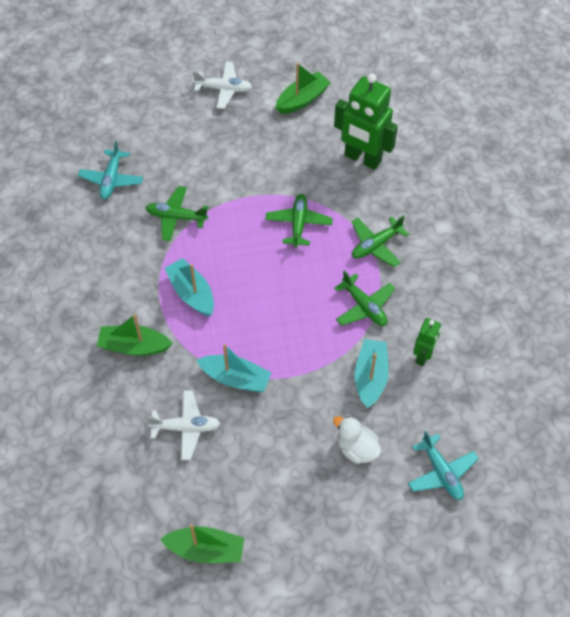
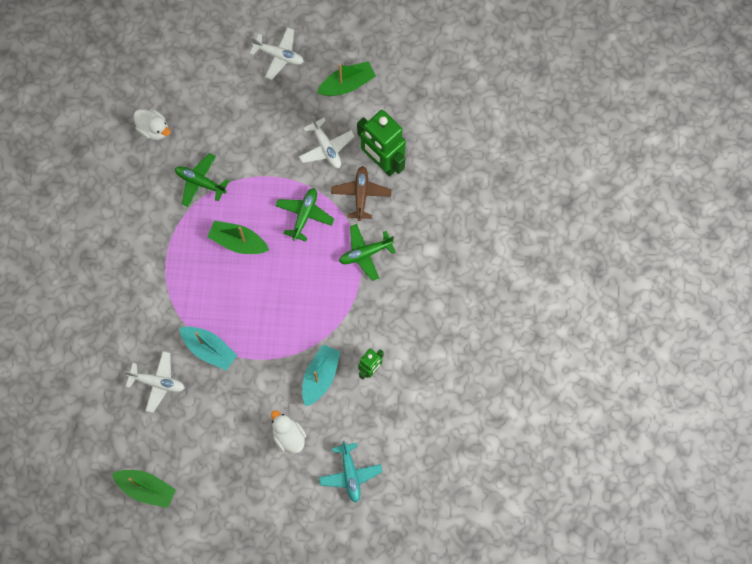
camera: 15 degrees right, 15 degrees up
turquoise plane [78,140,143,199] -> white duck [134,109,170,140]
green boat [97,314,173,356] -> green boat moved to [207,220,269,254]
turquoise boat [165,258,214,316] -> none
green plane [334,270,395,326] -> none
none -> white plane [299,116,355,168]
none -> brown plane [331,166,391,221]

